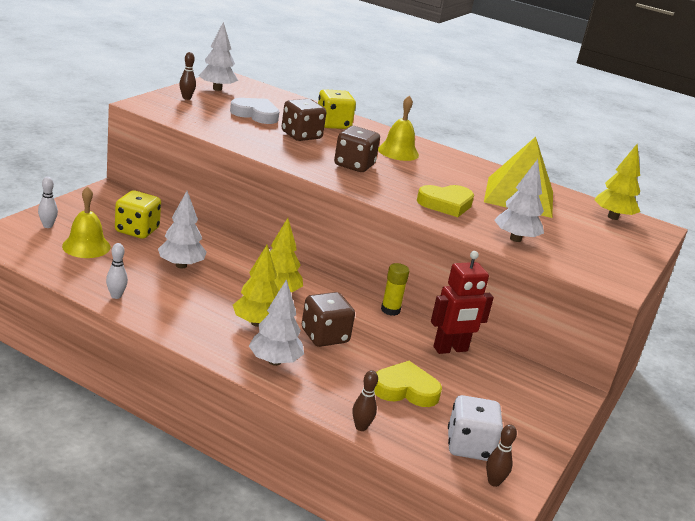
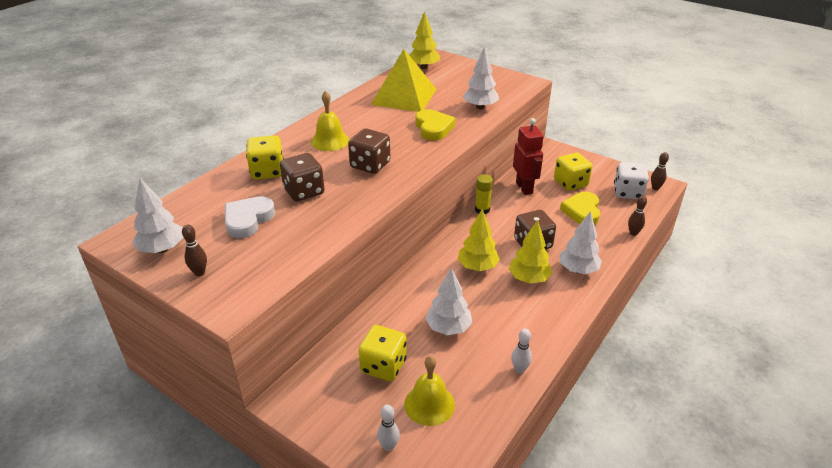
camera: 80 degrees left, 10 degrees up
none -> yellow dice [554,153,593,191]

